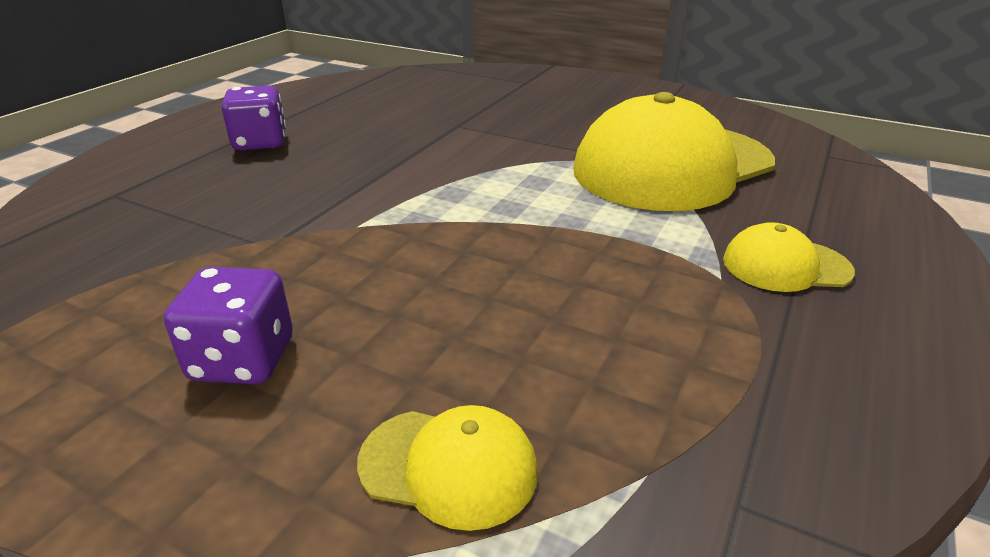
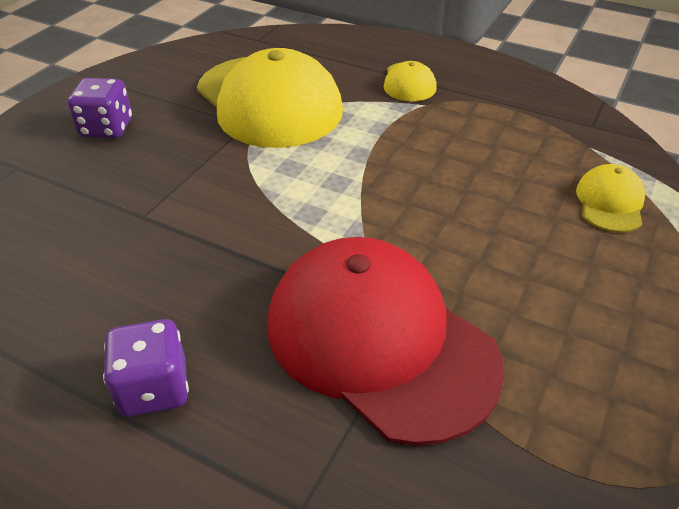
camera: 90 degrees left, 10 degrees up
purple dice [164,267,293,384] -> purple dice moved to [68,78,132,138]
none -> red cap [267,237,504,446]

